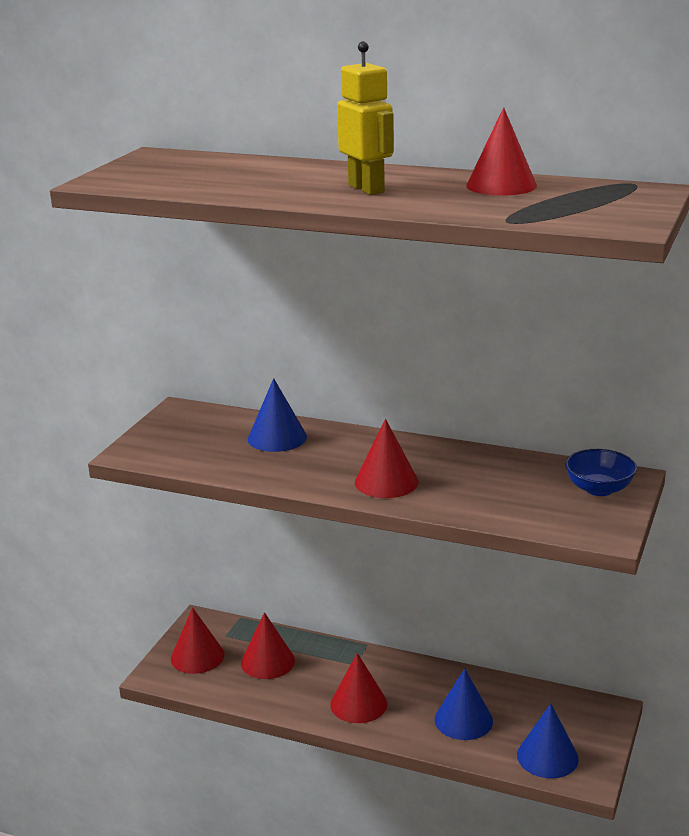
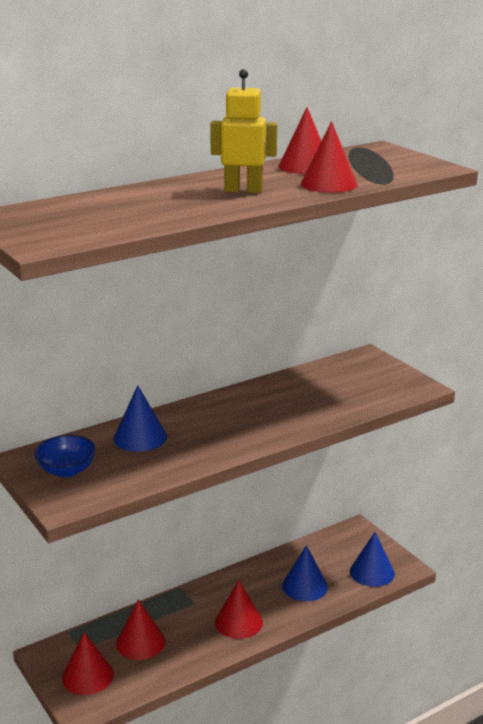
camera: 55 degrees left, 0 degrees up
red cone [355,419,418,498] -> red cone moved to [301,121,358,193]
blue bowl [565,449,637,496] -> blue bowl moved to [34,435,96,478]

